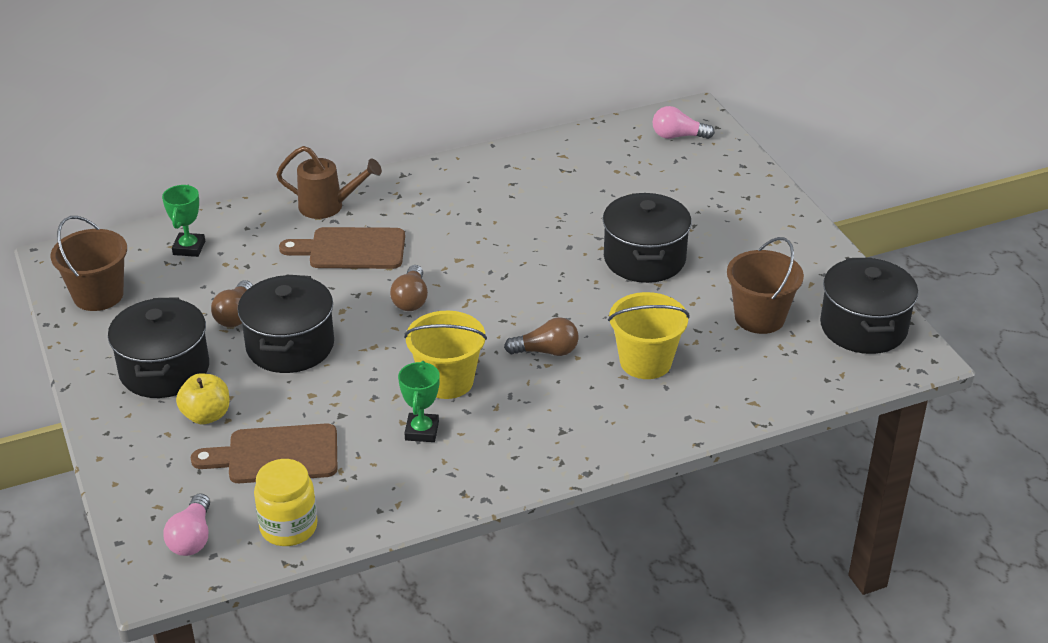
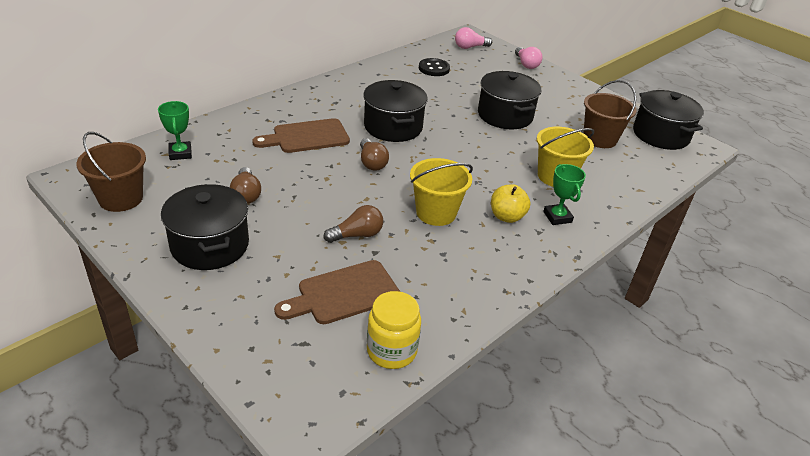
camera: 25 degrees left, 0 degrees up
pink light bulb [163,493,210,556] -> pink light bulb moved to [515,47,542,69]
yellow apple [176,373,230,424] -> yellow apple moved to [491,184,530,223]
black pot [238,274,334,373] -> black pot moved to [363,80,428,142]
brown watering can [276,146,382,219] -> none
green trophy [398,361,440,442] -> green trophy moved to [543,164,586,225]
brown light bulb [504,317,579,356] -> brown light bulb moved to [324,205,383,243]
none -> black button [419,58,450,76]

